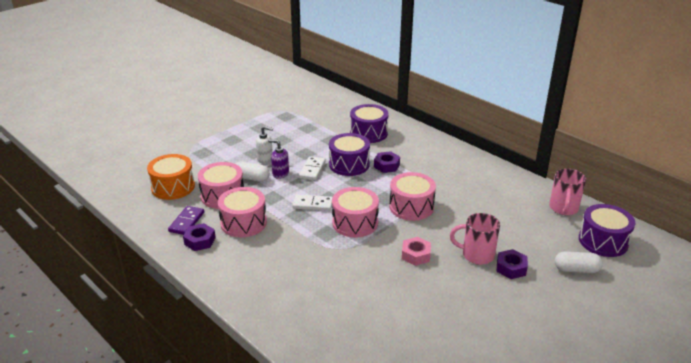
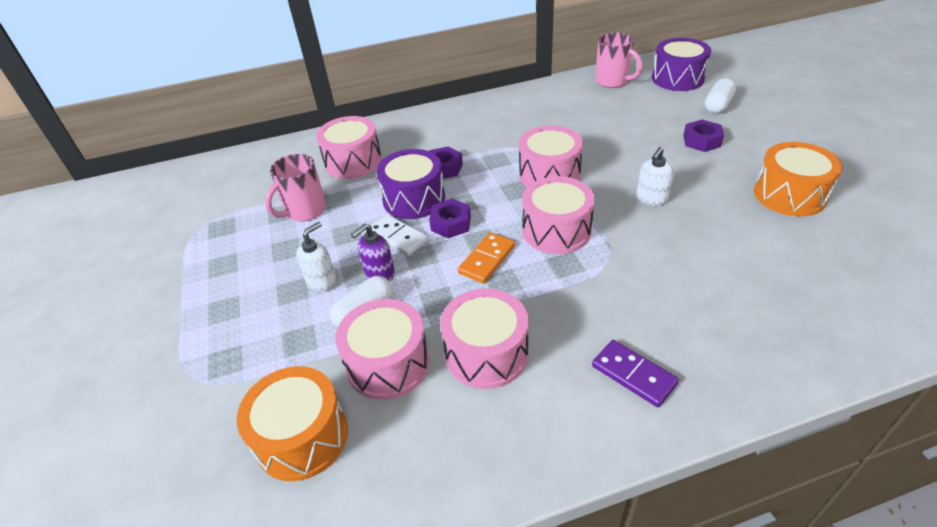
camera: 60 degrees left, 10 degrees up
purple domino [168,206,204,235] -> purple domino moved to [592,340,679,407]
purple nut [183,223,216,251] -> purple nut moved to [429,199,471,239]
white domino [292,194,333,211] -> orange domino [458,232,515,283]
purple drum [350,104,388,143] -> pink drum [316,116,382,179]
pink nut [402,237,431,266] -> white soap dispenser [636,147,674,206]
pink mug [450,213,500,265] -> pink mug moved to [265,154,326,221]
none -> orange drum [754,142,843,216]

